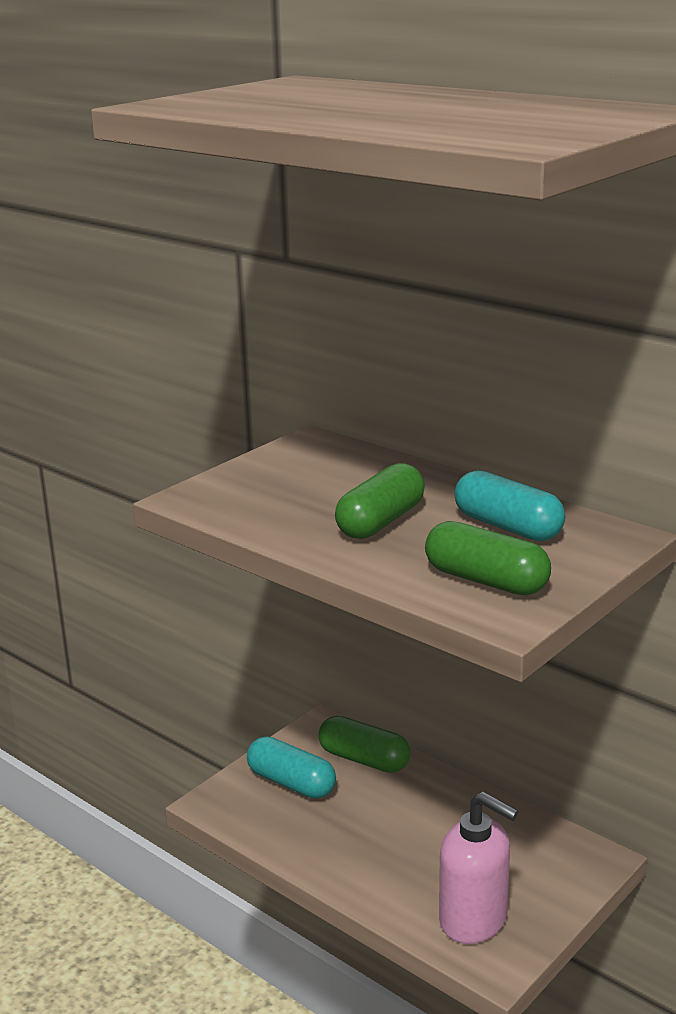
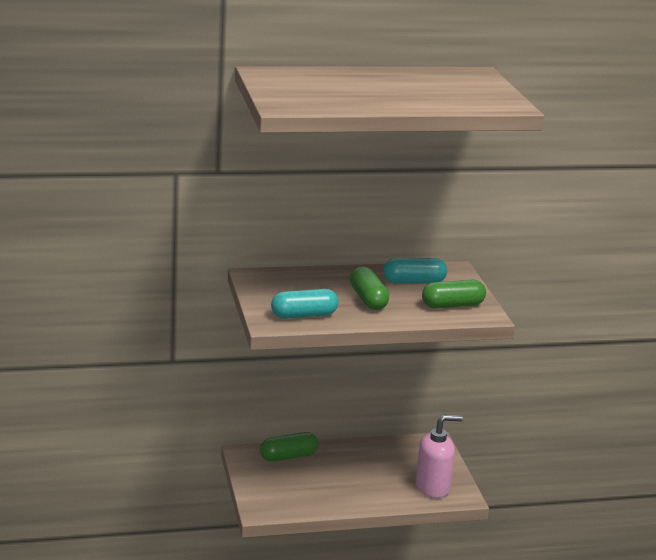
camera: 55 degrees left, 0 degrees up
turquoise capsule [247,736,336,799] -> turquoise capsule moved to [271,289,339,319]

